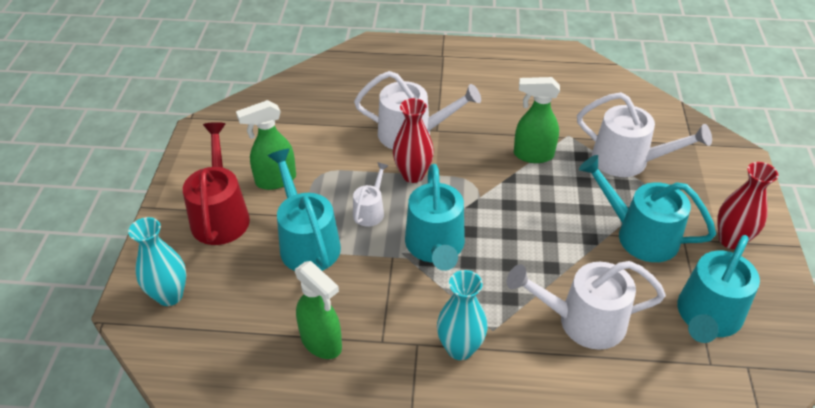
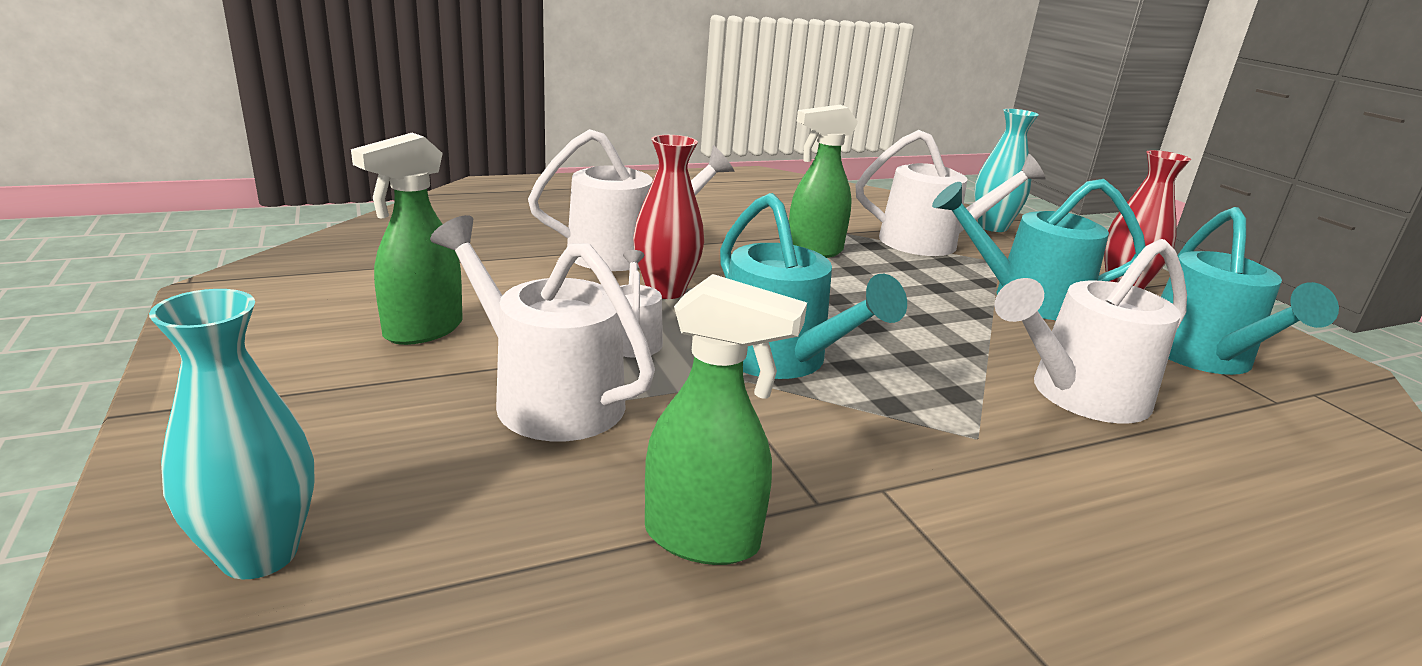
camera: 30 degrees left, 20 degrees down
red watering can [183,122,250,245] -> none
turquoise watering can [267,149,341,271] -> white watering can [430,215,655,441]
turquoise vase [437,270,487,360] -> turquoise vase moved to [974,109,1039,232]

